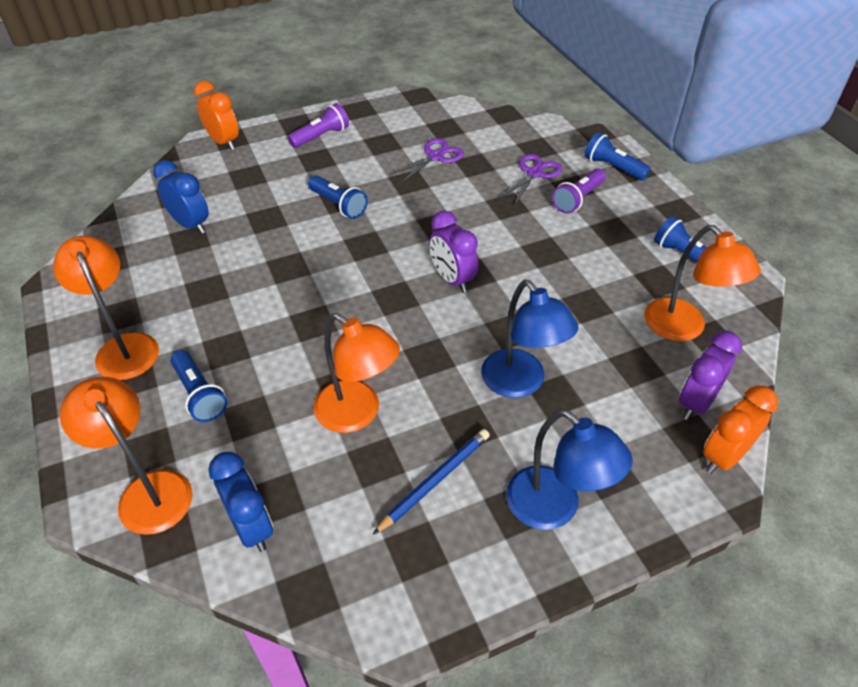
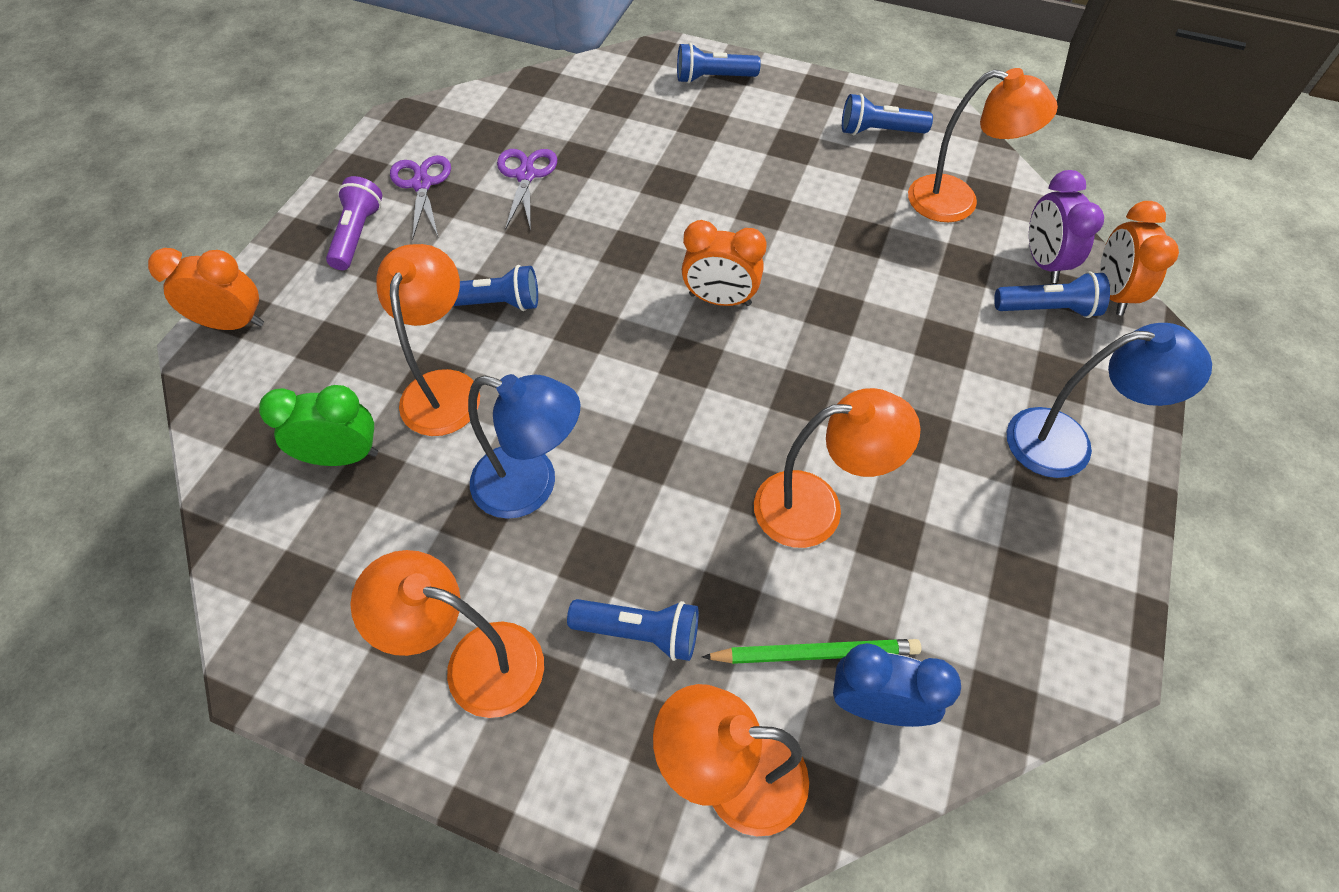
camera: 45 degrees left, 10 degrees up
blue clock [153,160,209,234] -> green clock [259,385,378,466]
blue pencil [373,429,490,534] -> none
purple clock [429,211,478,293] -> orange clock [682,220,766,306]
blue lamp [481,279,578,398] -> blue lamp moved to [468,374,580,519]
purple scissors [499,154,562,206] -> purple scissors moved to [390,155,451,240]
purple flashlight [552,168,606,214] -> none
none -> orange lamp [377,244,480,436]
none -> green pencil [702,639,921,664]
none -> blue flashlight [994,271,1110,318]

